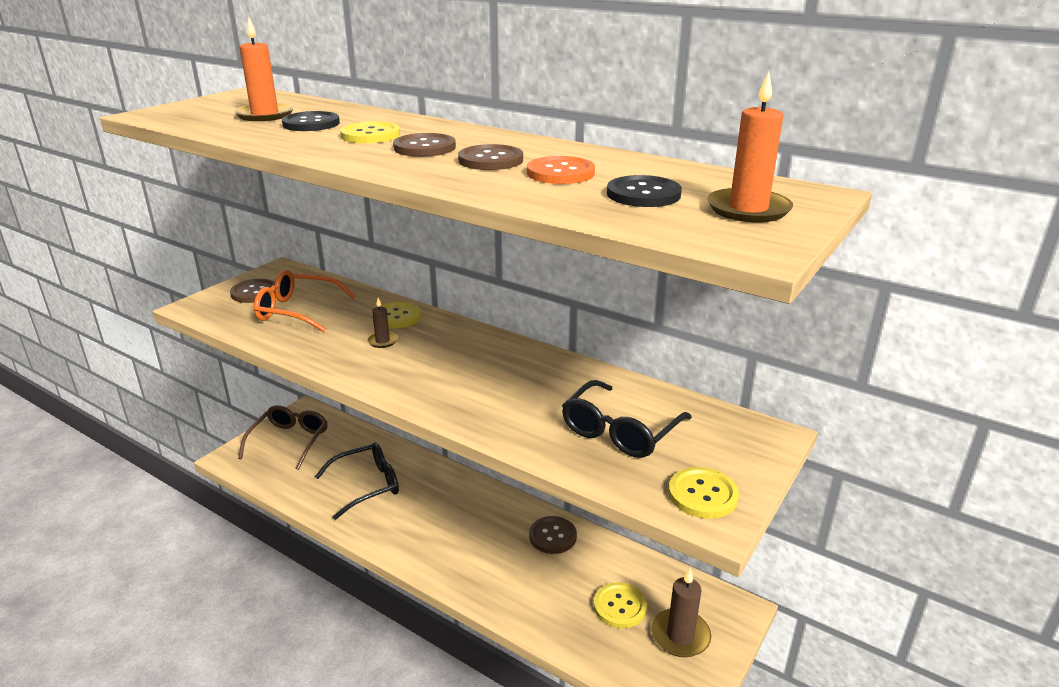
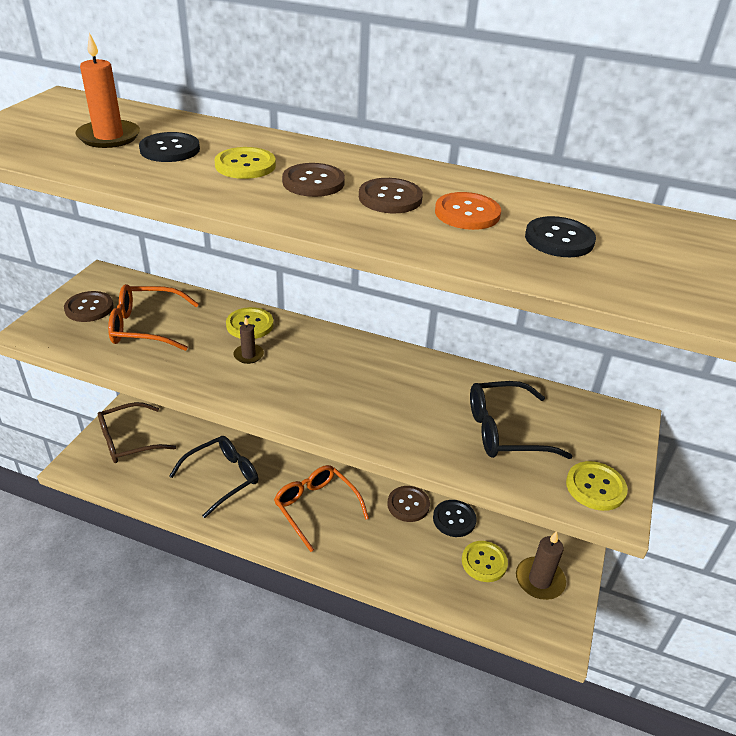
camera: 15 degrees left, 10 degrees up
brown glasses [238,405,327,470] -> brown glasses turned 120 degrees counterclockwise [98,402,176,463]
black glasses [562,380,692,458] -> black glasses turned 60 degrees clockwise [470,381,572,459]
orange candle [707,71,793,222] -> none
none -> orange glasses [274,465,369,552]
none -> black button [433,500,477,537]

